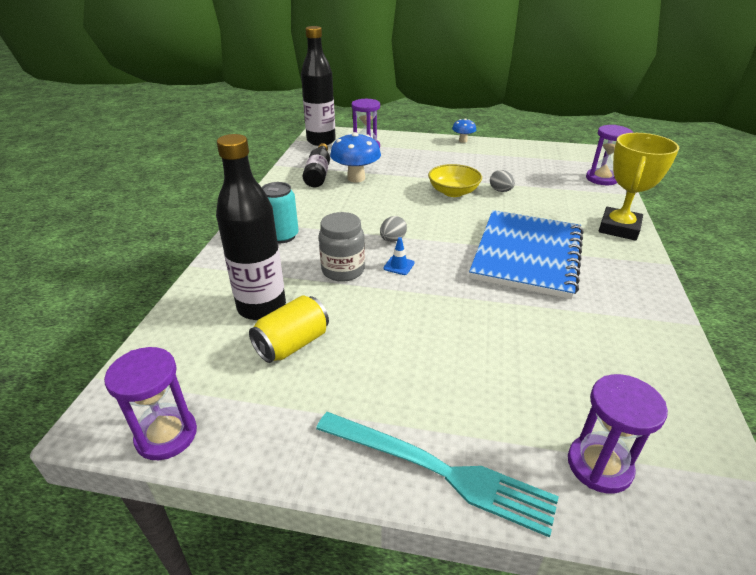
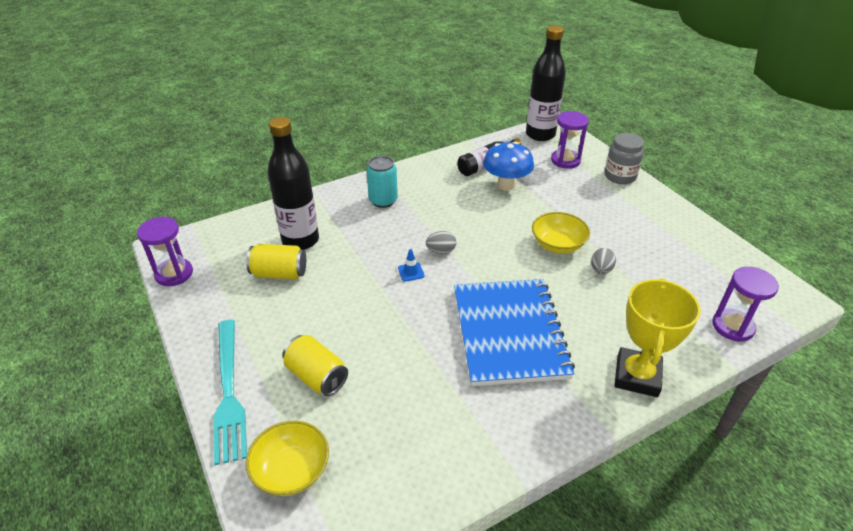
camera: 50 degrees right, 5 degrees up
grey jar [319,212,365,282] -> grey jar moved to [605,133,644,184]
blue mushroom [452,118,476,143] -> none
blue notebook [469,210,584,299] -> blue notebook turned 75 degrees counterclockwise [454,279,575,386]
purple hourglass [568,374,668,494] -> yellow bowl [246,420,329,496]
yellow trophy [599,133,679,241] -> yellow trophy turned 60 degrees counterclockwise [614,278,701,397]
none -> yellow can [283,335,348,396]

